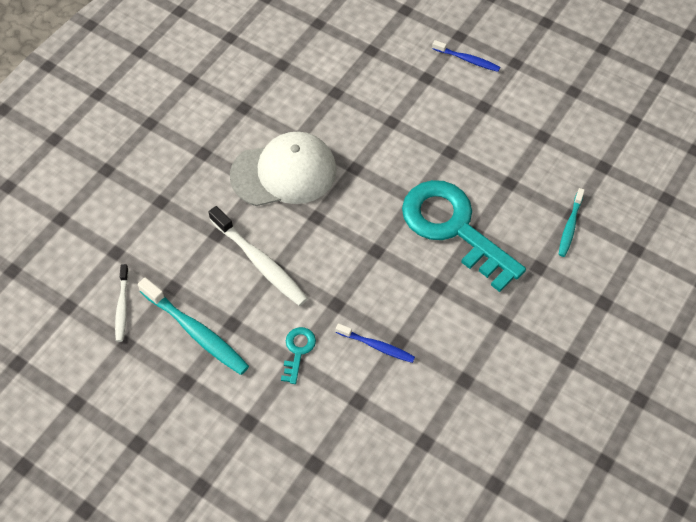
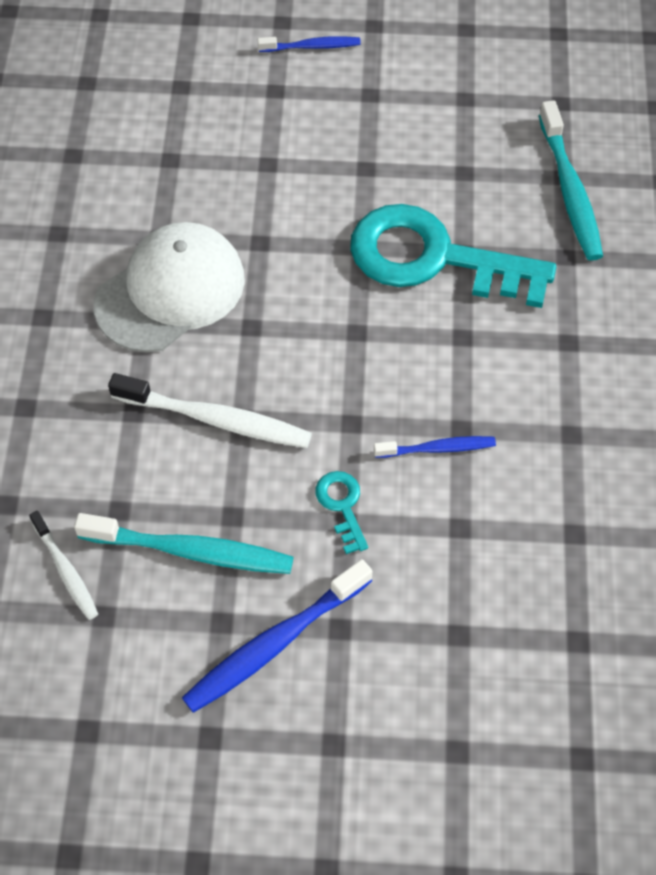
camera: 30 degrees left, 0 degrees up
turquoise toothbrush [558,188,585,257] -> turquoise toothbrush [539,100,603,261], size x1.72
none -> blue toothbrush [182,559,372,713]

